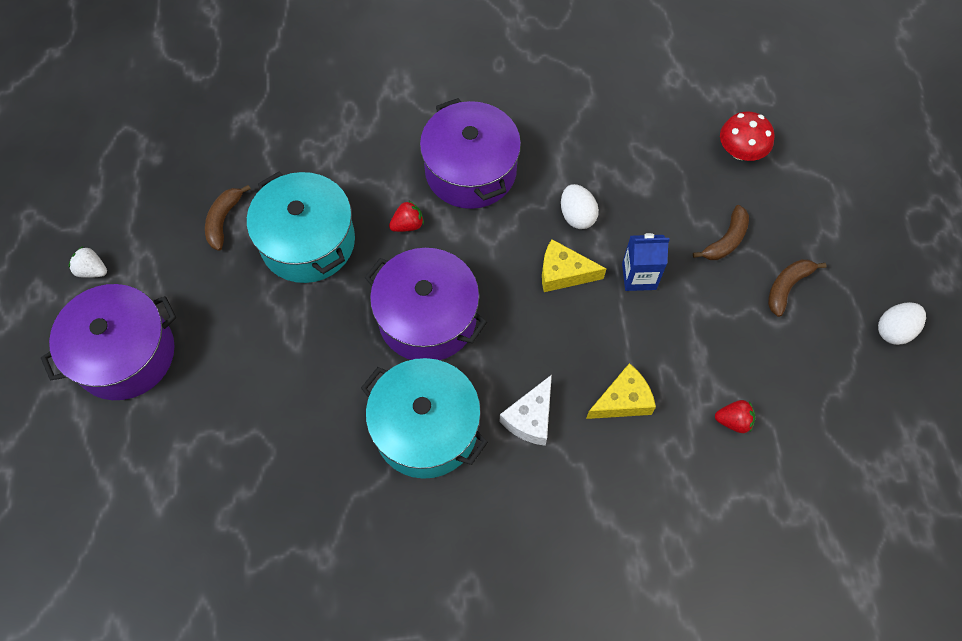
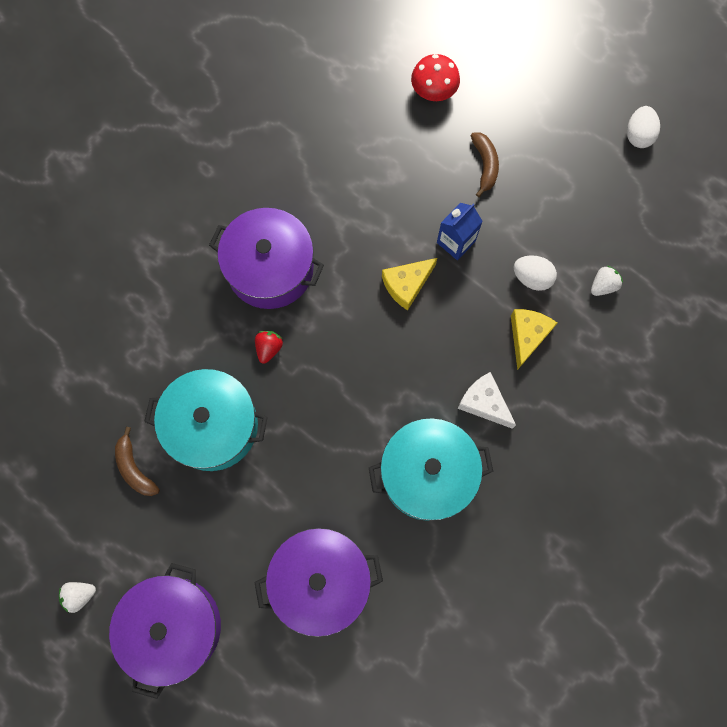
camera: 45 degrees left, 10 degrees up
purple pot [365,248,487,360] -> purple pot moved to [254,528,383,637]
white cheese [499,375,552,446] -> white cheese turned 150 degrees clockwise [458,372,516,429]
white egg [561,184,599,229] -> white egg moved to [514,255,557,291]
red strawberry [715,400,755,433] -> white strawberry [591,266,623,296]
brown banana [768,259,827,317] -> none

